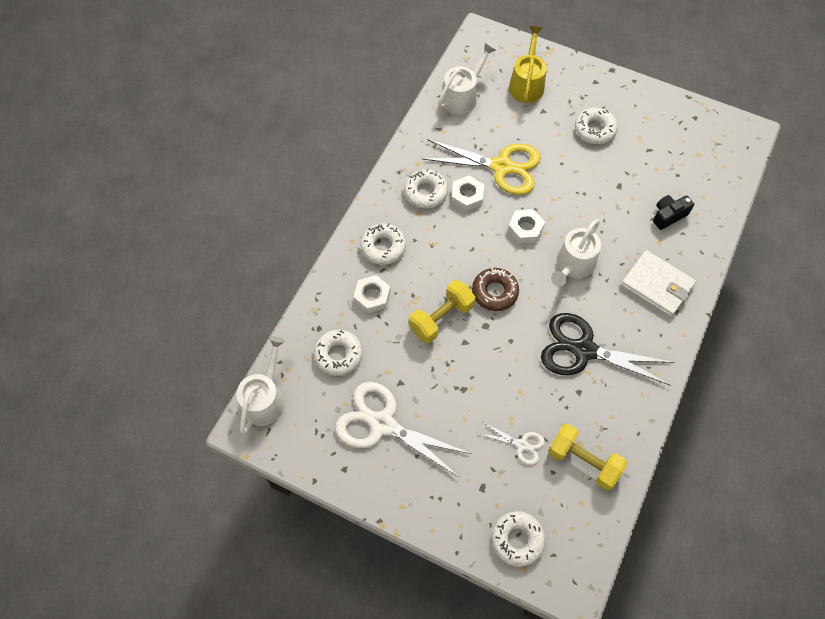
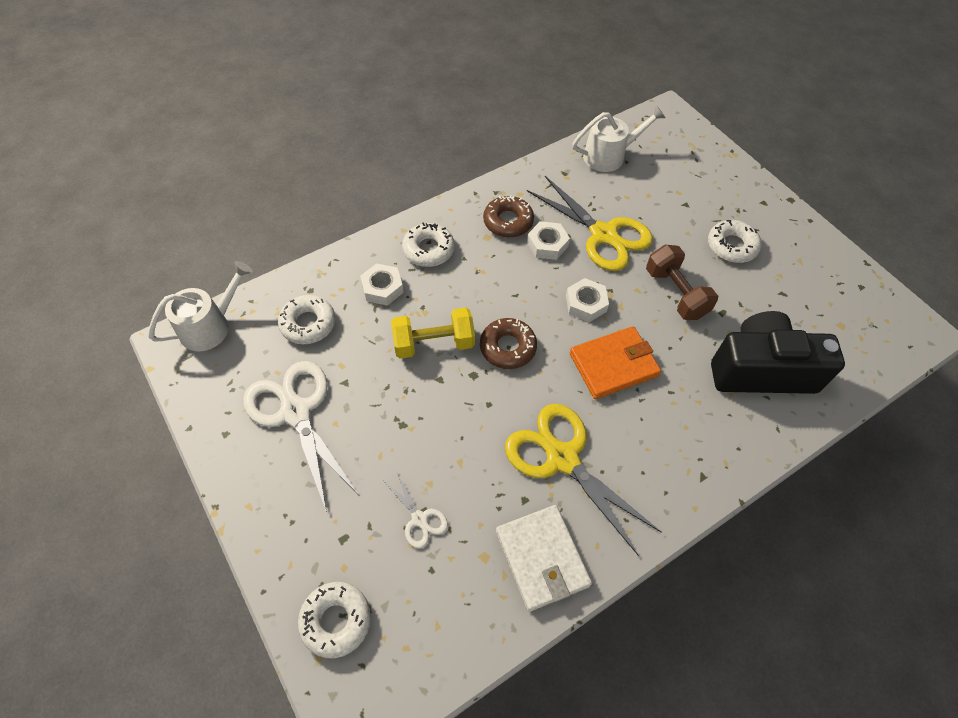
camera: 30 degrees right, 5 degrees down
white donut [404,169,448,209] -> brown donut [483,195,534,238]
yellow watering can [509,26,547,103] -> none
black scissors [541,313,675,386] -> yellow scissors [505,404,662,556]
yellow dumbbell [548,424,627,491] -> none
white watering can [551,219,601,287] -> orange wallet [570,326,661,399]
white wallet [621,250,696,317] -> white wallet moved to [496,505,592,612]
black camera [653,195,694,230] -> black camera [711,311,845,394], size x2.16
none -> brown dumbbell [646,245,718,320]

